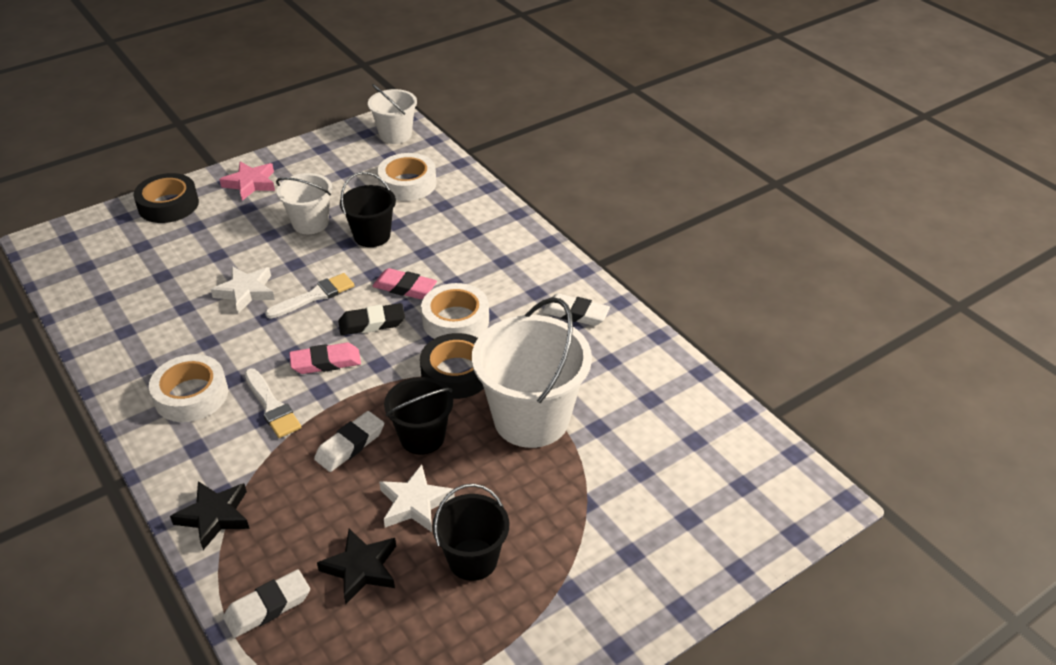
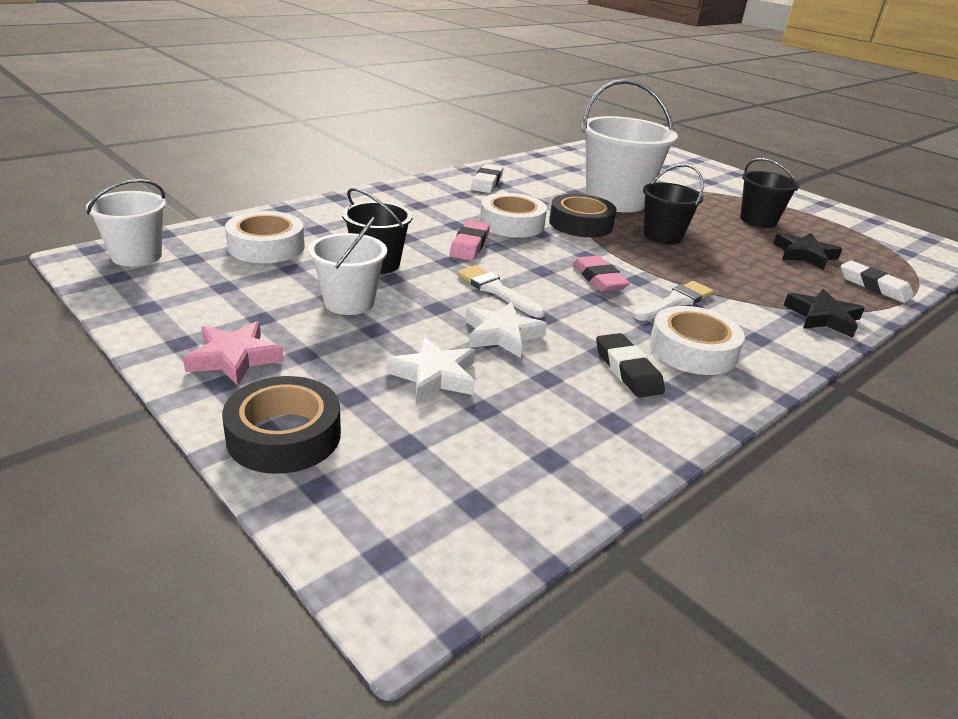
camera: 100 degrees left, 10 degrees down
white eraser [314,411,384,472] -> none
black eraser [338,303,405,335] -> black eraser moved to [596,333,665,398]
white star [379,465,455,532] -> white star moved to [386,337,475,402]

